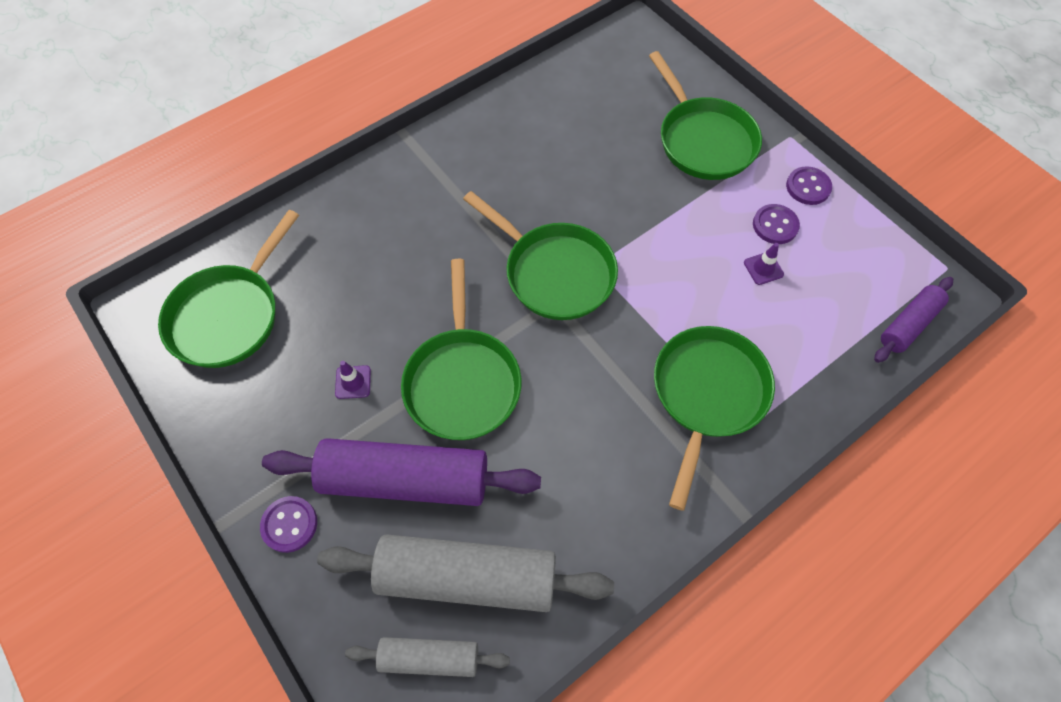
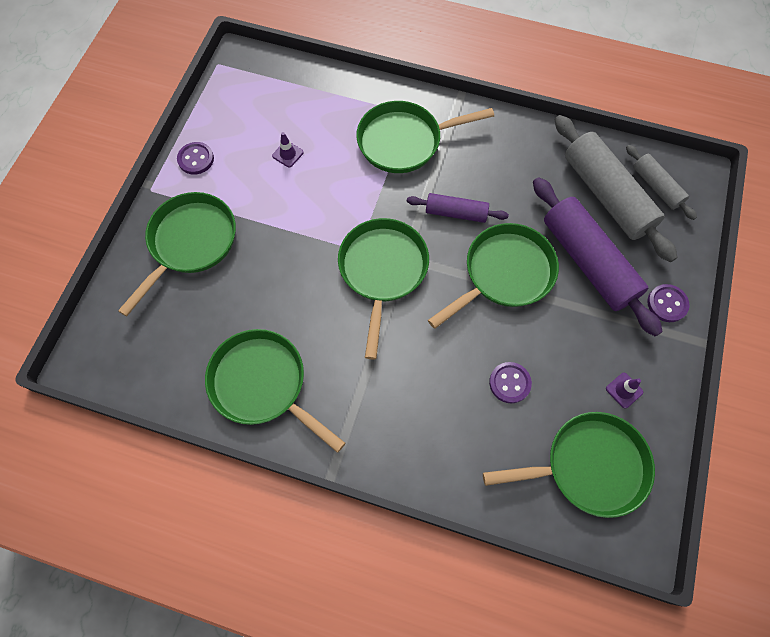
camera: 125 degrees left, 5 degrees up
purple traffic cone [335,361,371,399] -> purple traffic cone moved to [606,373,643,408]
purple button [753,204,800,244] -> purple button moved to [489,362,532,403]
purple rolling pin [874,277,953,363] -> purple rolling pin moved to [407,193,509,223]
none -> green pan [205,329,345,453]

